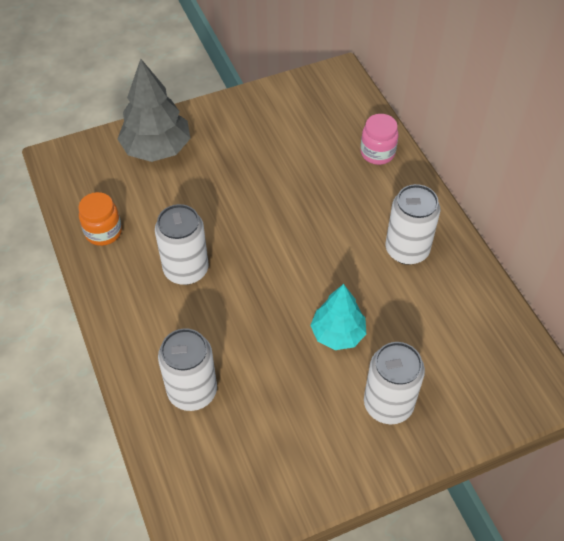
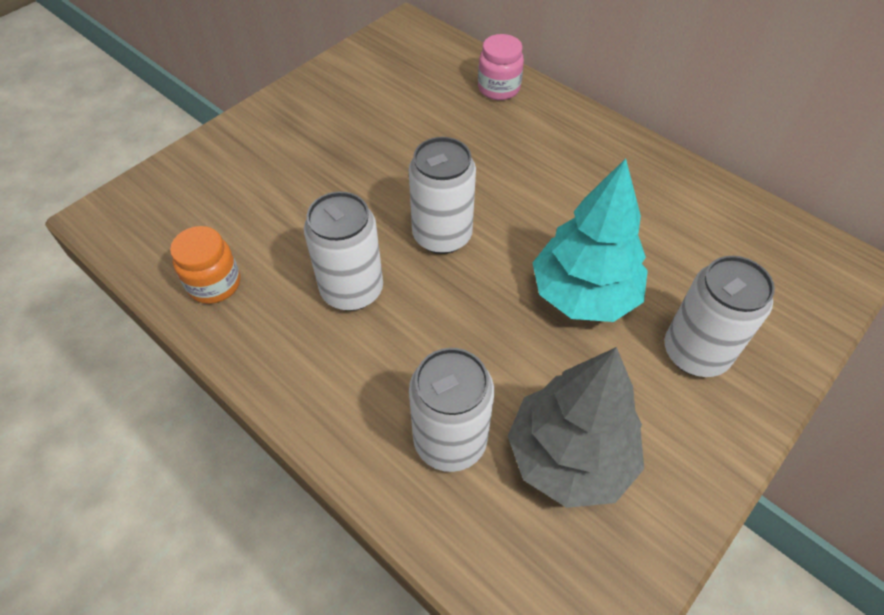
camera: 25 degrees left, 0 degrees up
grey tree [118,59,190,162] -> grey tree moved to [508,347,644,508]
turquoise tree [310,284,366,350] -> turquoise tree [533,158,648,322], size x1.50
white can [386,184,440,265] -> white can moved to [409,137,476,254]

